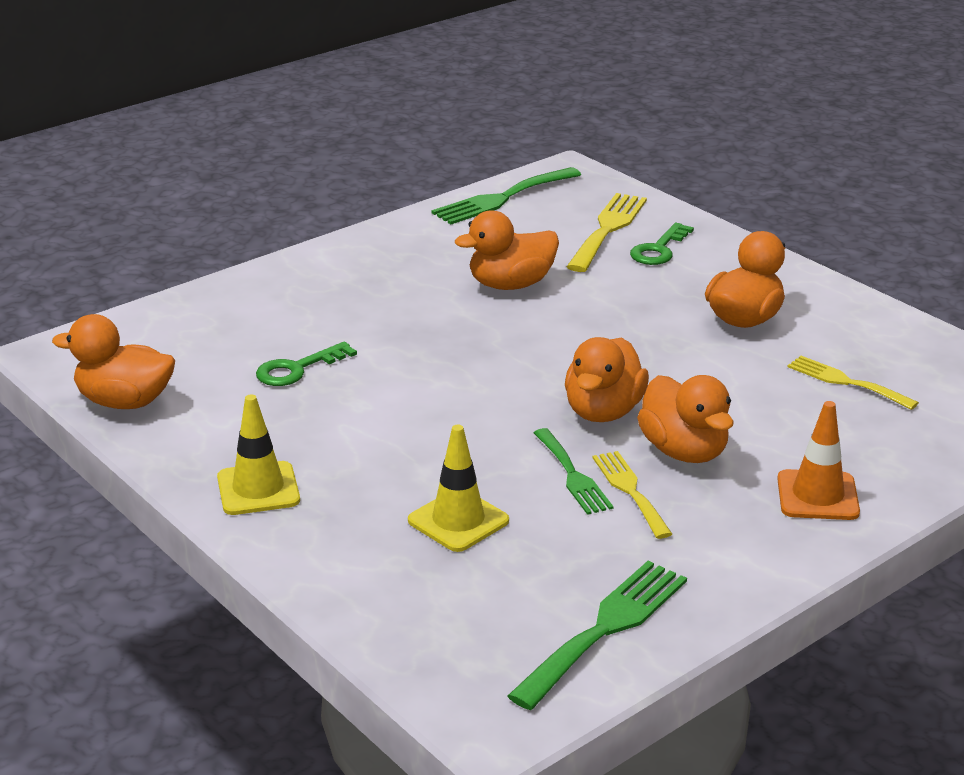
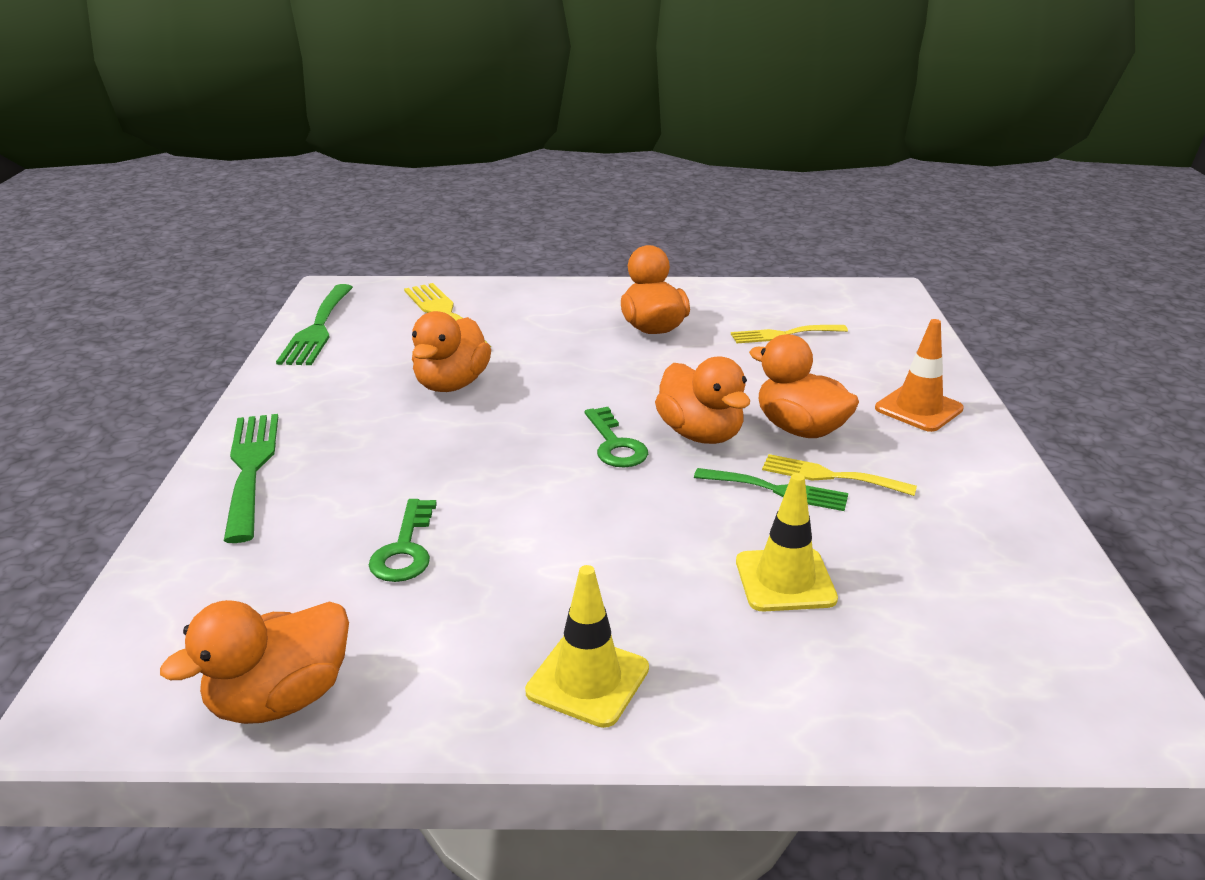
camera: 50 degrees left, 0 degrees up
green fork [508,561,687,710] -> green fork moved to [224,414,278,543]
green key [630,223,694,265] -> green key moved to [585,407,648,468]
orange duck [637,375,734,463] -> orange duck turned 150 degrees counterclockwise [749,334,859,438]

